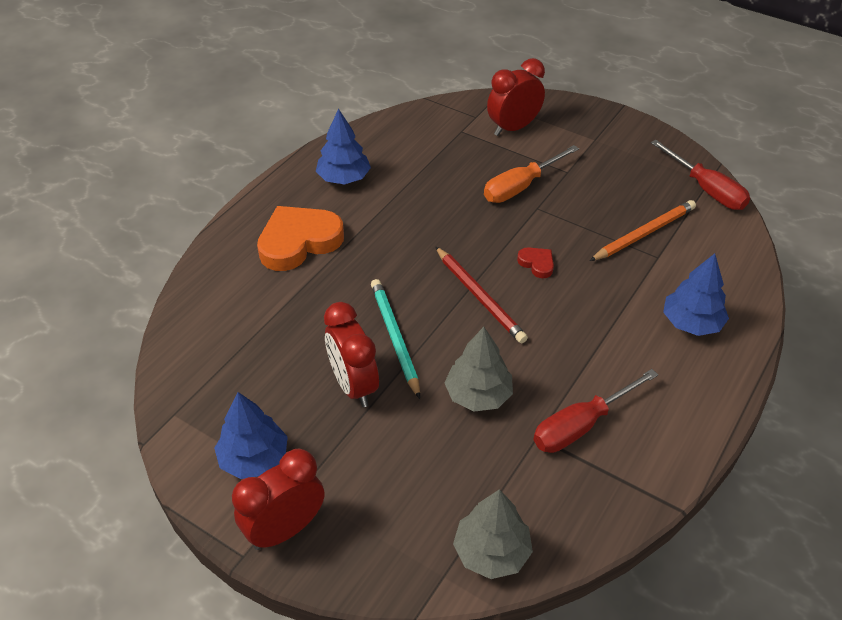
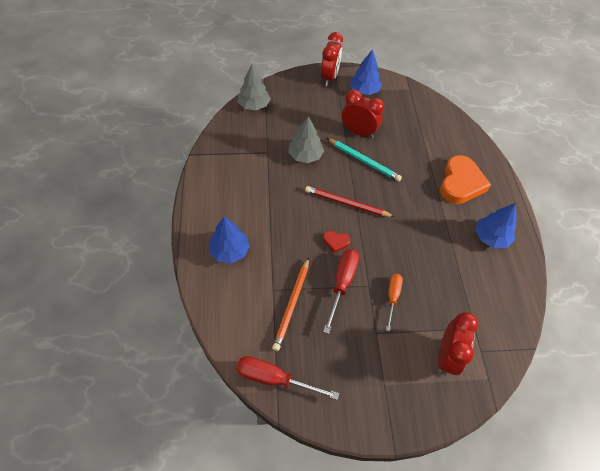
camera: 140 degrees right, 10 degrees up
orange screwdriver [484,145,579,203] -> orange screwdriver [386,274,403,331], size x0.66
red screwdriver [533,369,658,453] -> red screwdriver moved to [323,249,359,334]

